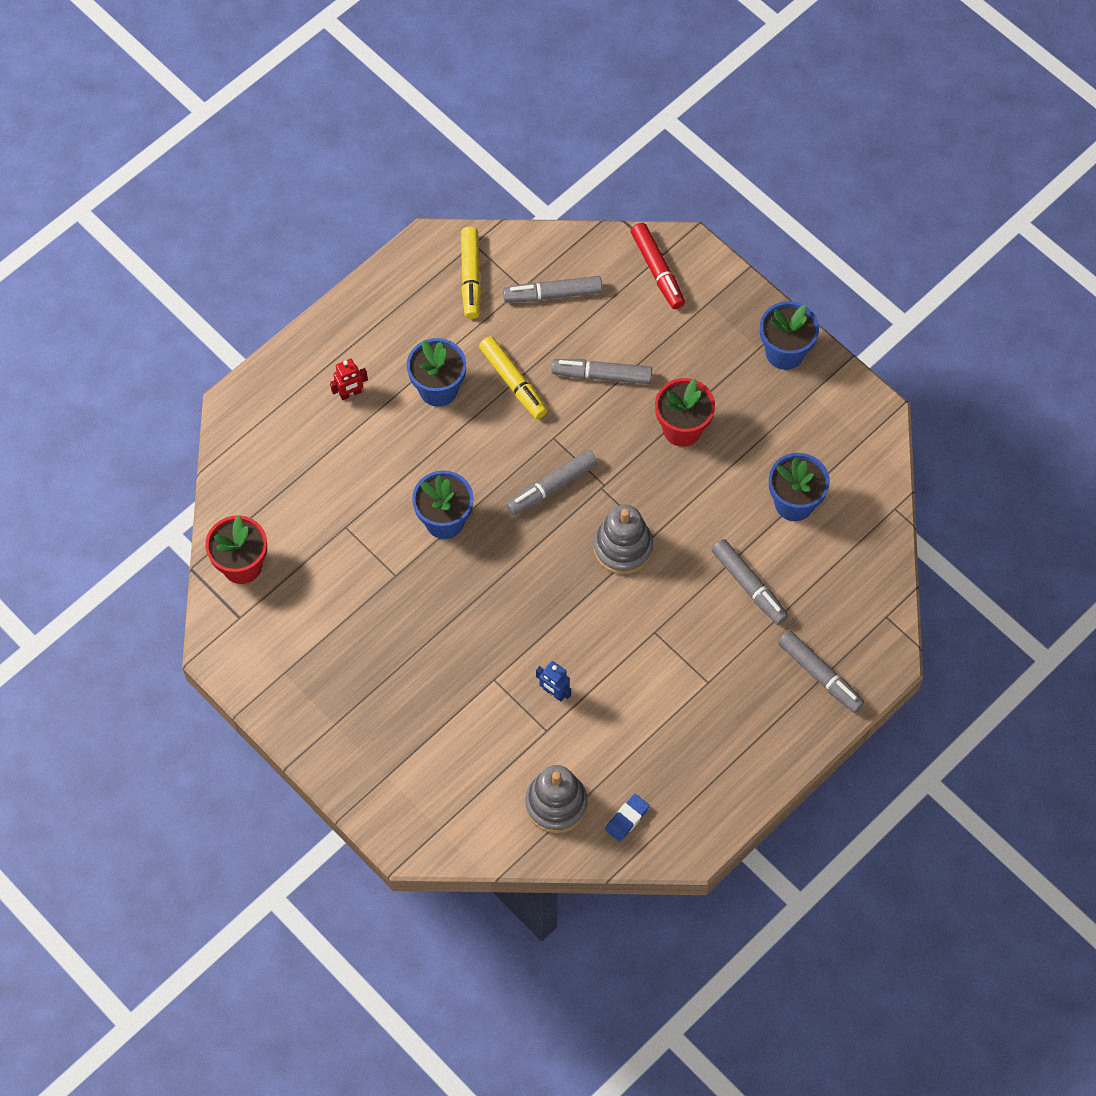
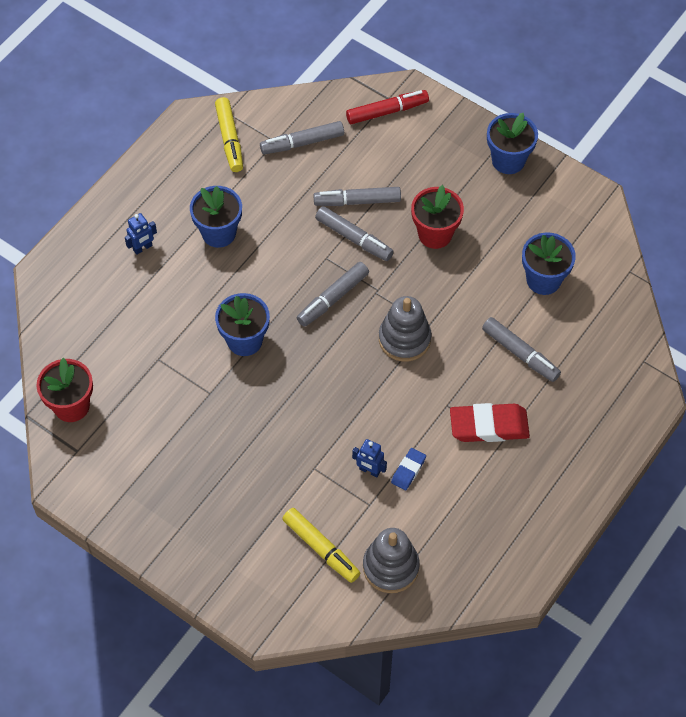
camera: 10 degrees left, 5 degrees down
red robot [330,359,368,400] -> blue robot [125,213,157,255]
yellow marker [479,336,547,419] -> yellow marker moved to [282,508,360,583]
blue eraser [605,794,650,842] -> blue eraser moved to [391,448,426,490]
red marker [631,223,685,309] -> red marker turned 75 degrees counterclockwise [346,90,429,124]
grey marker [778,631,865,713] -> grey marker moved to [315,206,394,261]
none -> red eraser [450,403,530,442]

